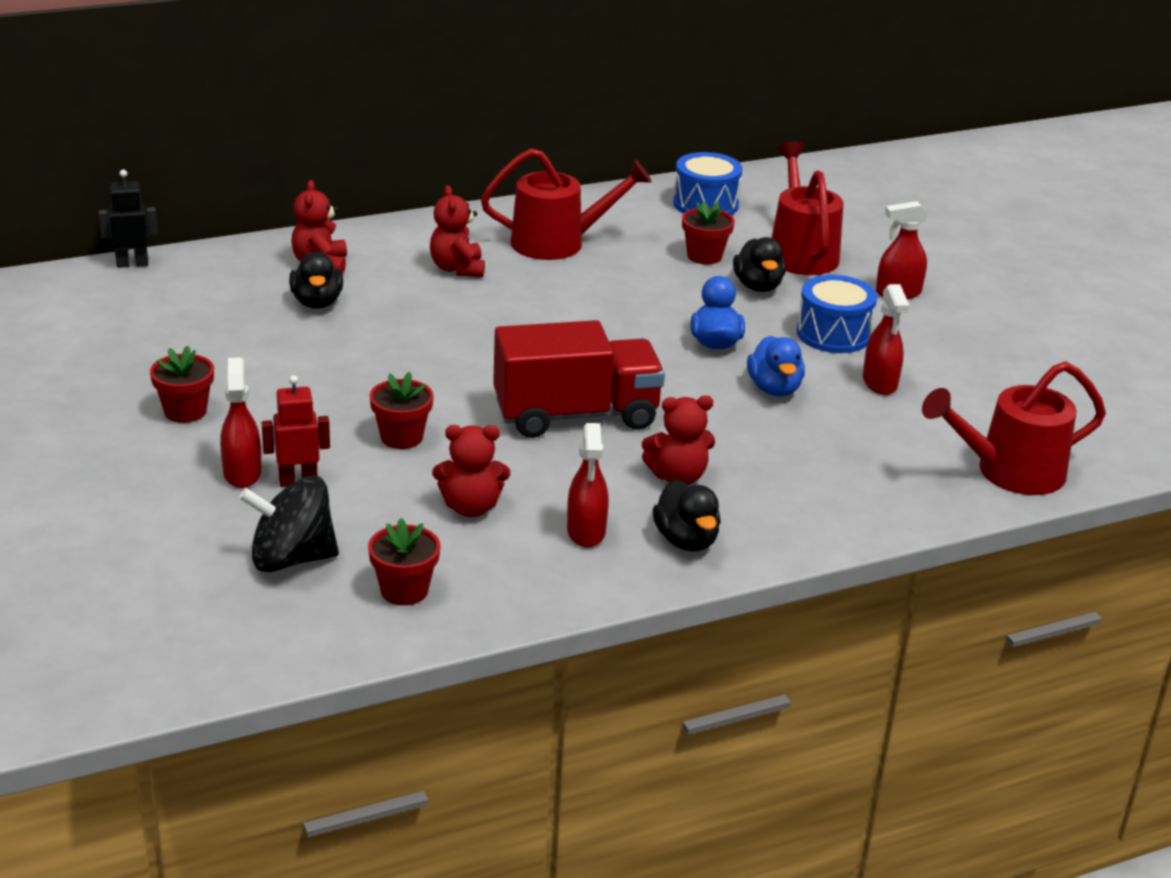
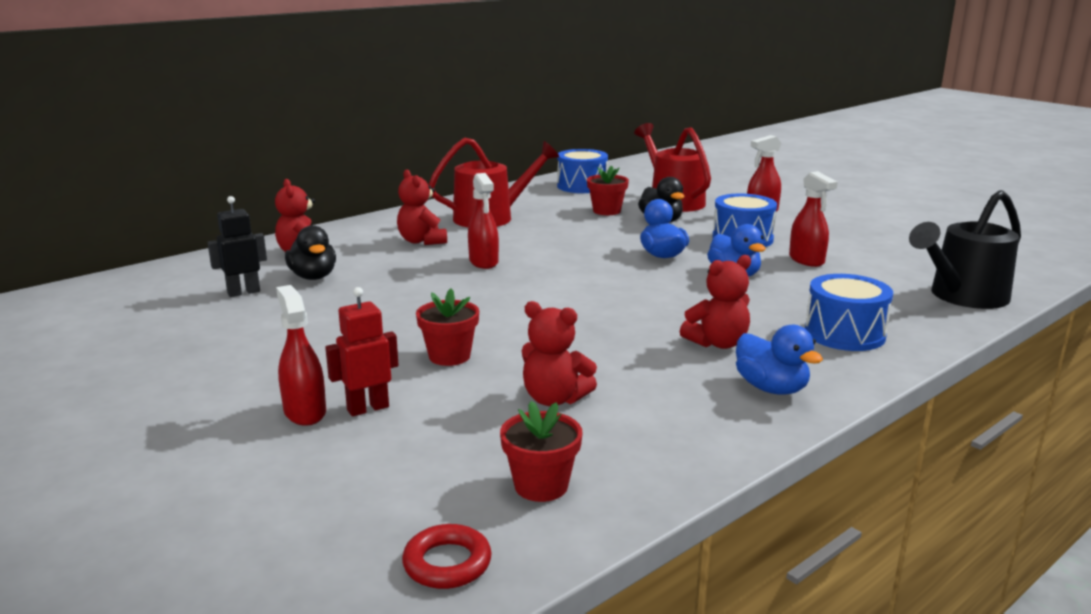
camera: 15 degrees left, 10 degrees down
black robot [99,170,158,268] -> black robot moved to [207,196,267,297]
red flower pot [150,346,214,423] -> none
black spinning top [239,475,339,572] -> none
red teddy bear [432,425,510,517] -> red teddy bear turned 45 degrees clockwise [522,301,597,406]
red truck [493,320,665,438] -> none
red spray bottle [567,423,609,547] -> red spray bottle moved to [468,173,499,269]
black duck [652,479,721,552] -> blue duck [736,325,823,395]
red watering can [922,361,1106,495] -> black watering can [909,190,1021,309]
none -> red ring [402,524,492,589]
none -> blue drum [805,274,893,351]

